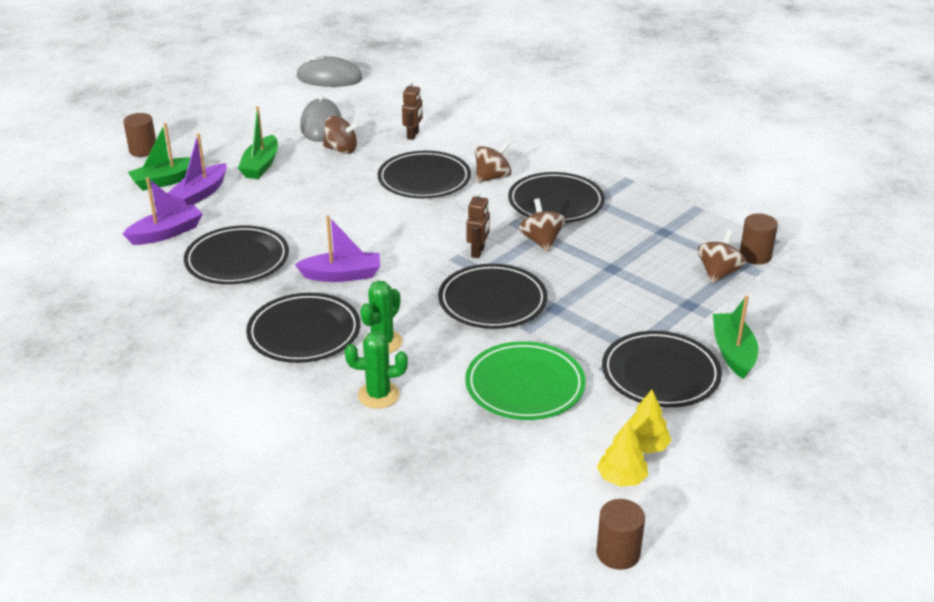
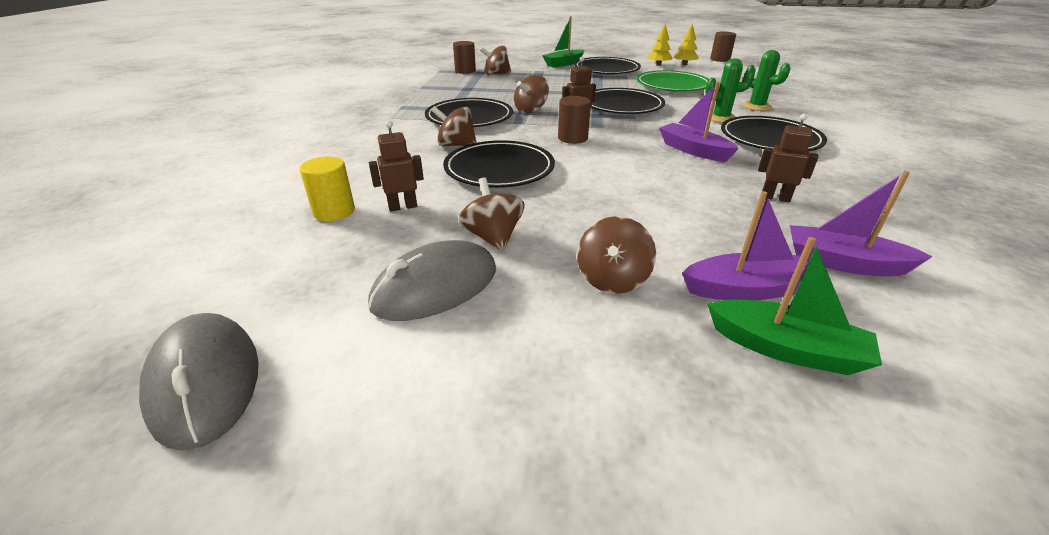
camera: 125 degrees left, 0 degrees up
brown cylinder [123,113,156,157] -> brown cylinder moved to [558,96,591,144]
black plate [184,225,289,284] -> brown robot [758,114,819,202]
green boat [238,106,278,179] -> brown spinning top [577,216,656,294]
none -> yellow cylinder [300,156,355,221]

